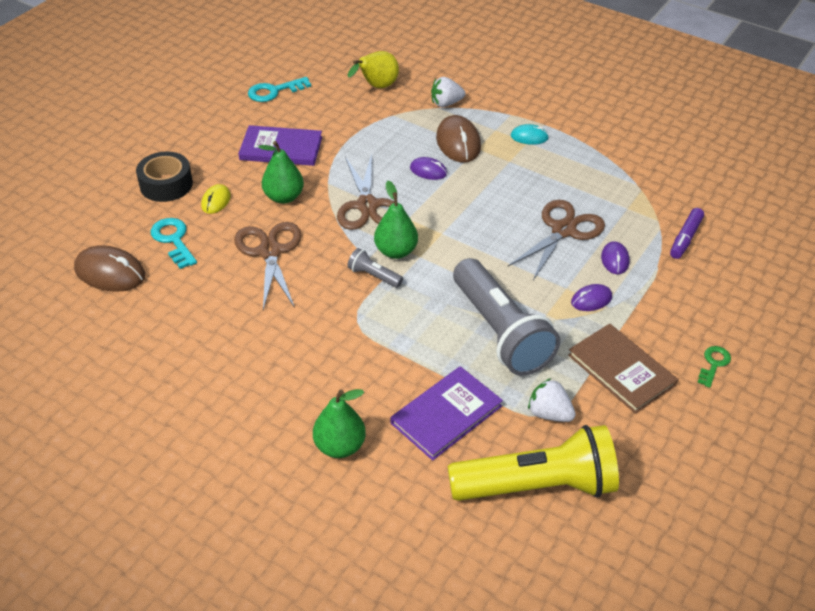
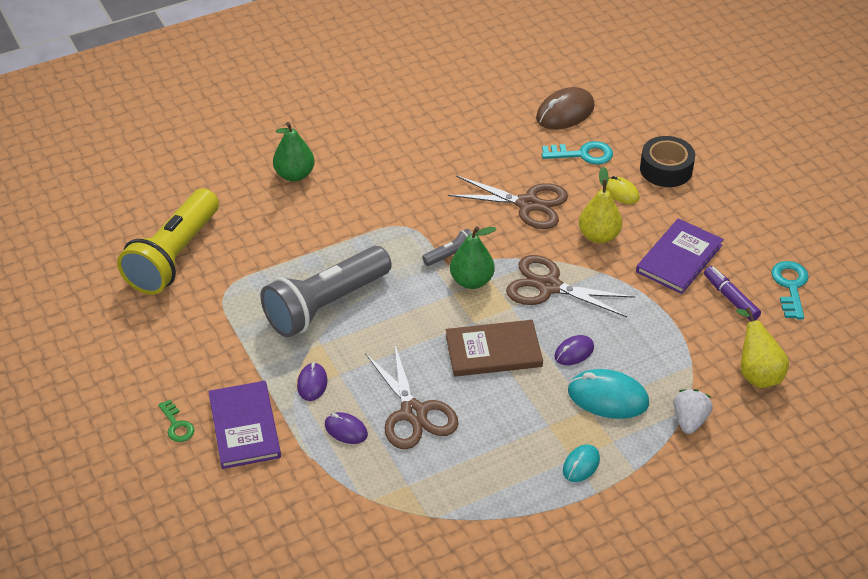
camera: 120 degrees right, 0 degrees up
green pear [258,141,304,204] -> yellow pear [579,167,622,243]
purple book [391,366,503,461] -> purple book moved to [209,381,281,469]
brown mouse [436,115,481,162] -> turquoise mouse [568,369,649,419]
grey flashlight [453,258,560,376] -> grey flashlight turned 45 degrees counterclockwise [260,246,392,338]
white strawberry [528,378,576,422] -> none
brown book [568,324,678,414] -> brown book moved to [446,320,543,377]
purple marker [670,208,704,259] -> purple marker moved to [704,266,761,321]

